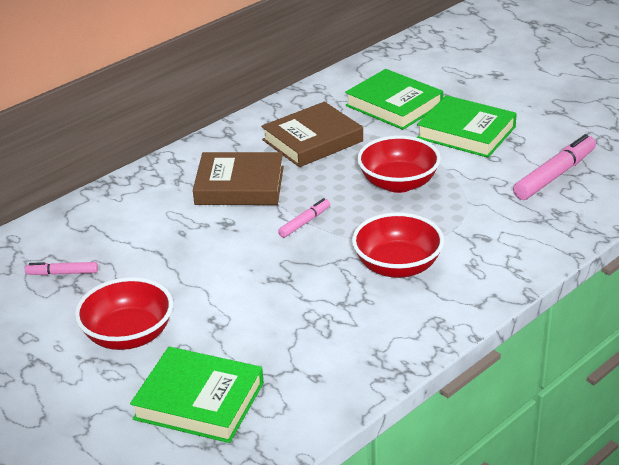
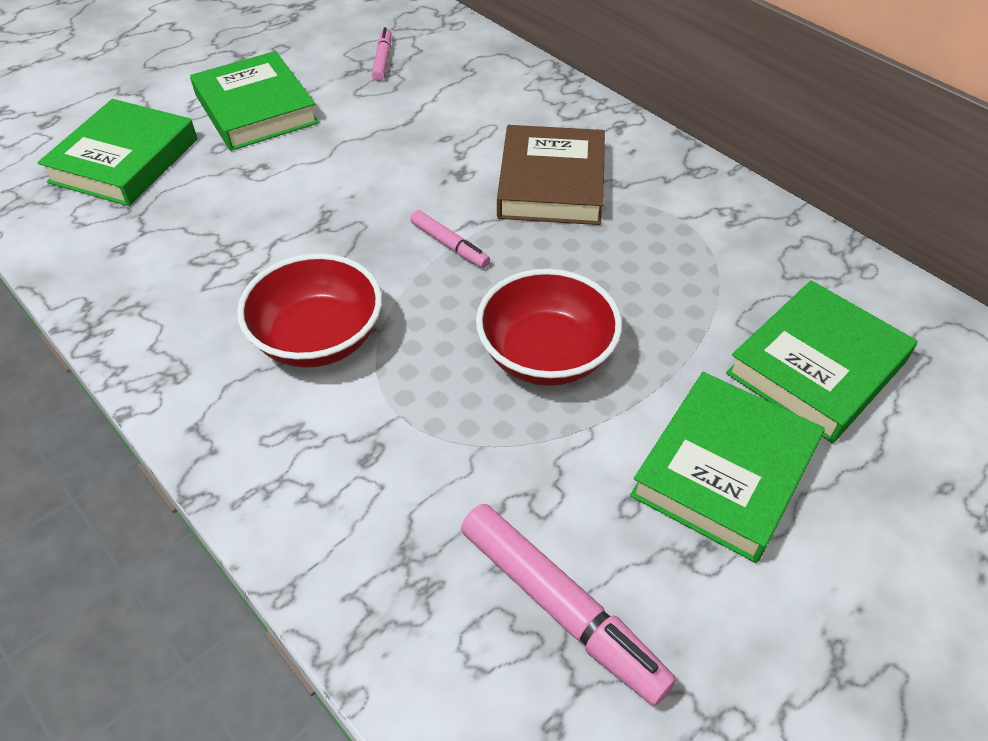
camera: 90 degrees right, 15 degrees up
red bowl [75,277,173,350] -> green book [190,51,319,151]
brown book [261,102,363,167] -> none

